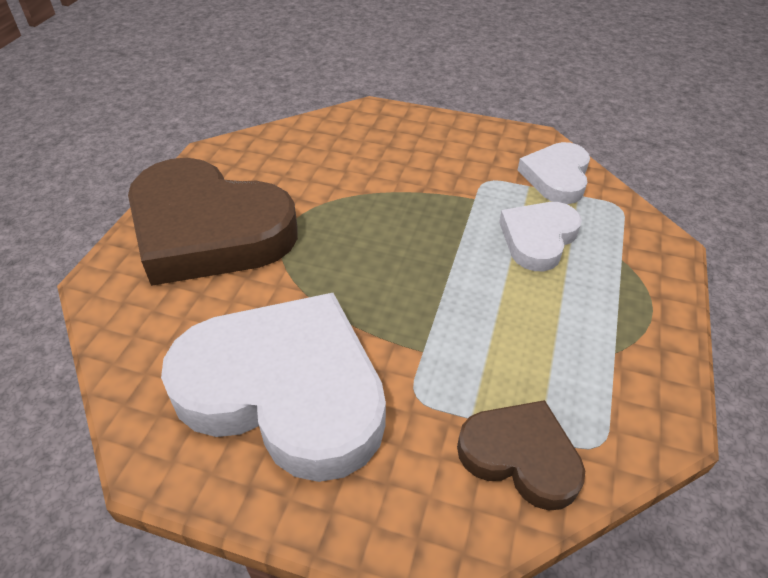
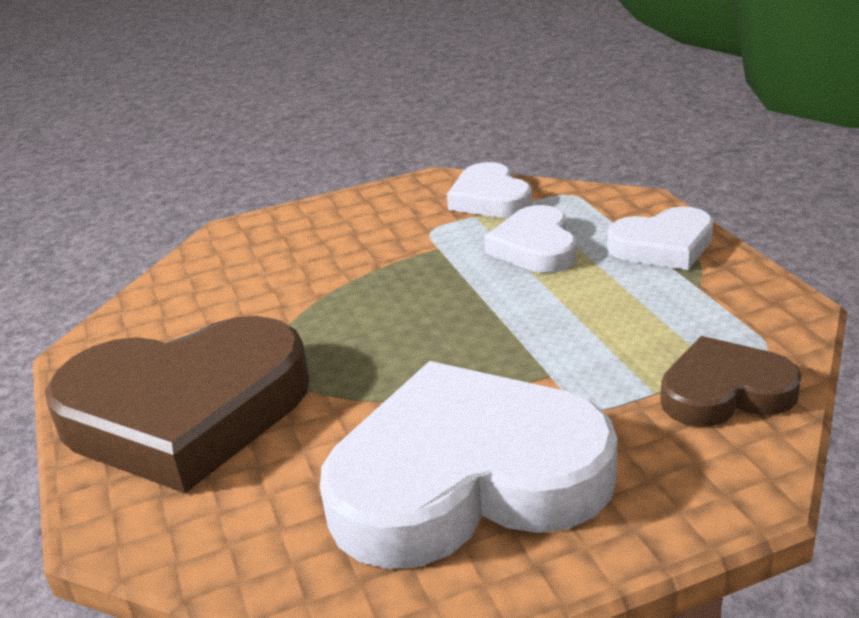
camera: 35 degrees left, 15 degrees down
none -> white heart [607,206,713,270]

